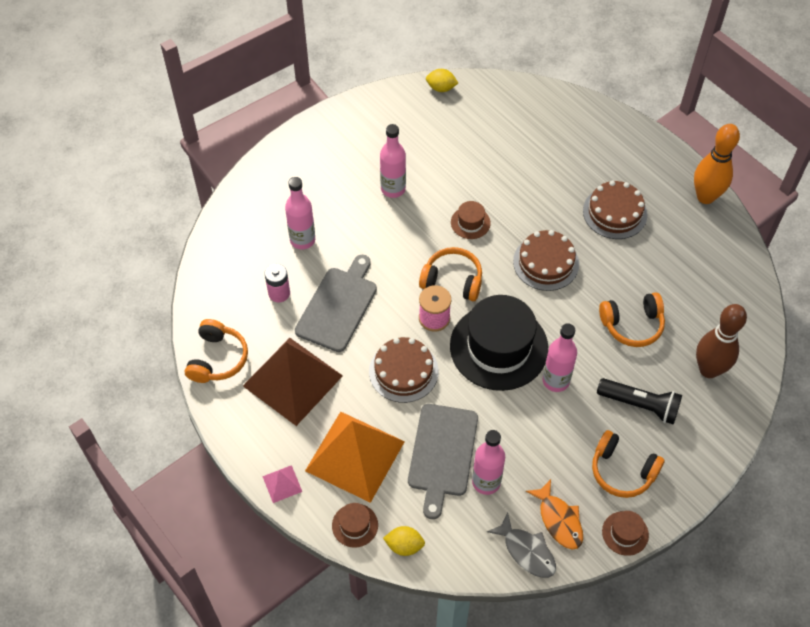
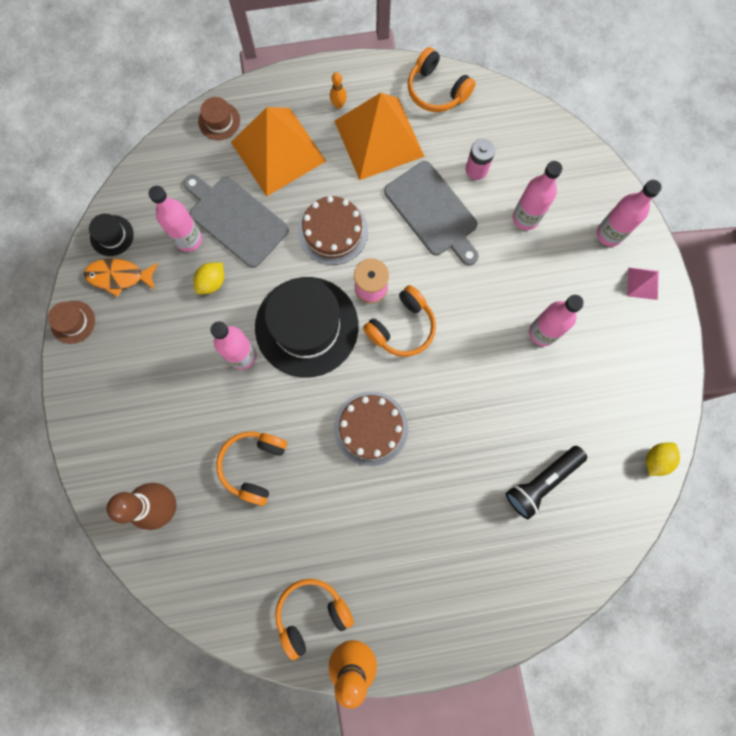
camera: 120 degrees right, 20 degrees up
brown pyramid [243,338,343,426] -> orange pyramid [335,93,425,180]
pink pyramid [262,465,302,503] -> pink pyramid moved to [627,268,659,300]
yellow lemon [383,526,425,556] -> yellow lemon moved to [194,263,224,294]
brown hat [451,201,491,239] -> none
grey fish [487,512,556,578] -> black hat [89,214,134,256]
brown cake [583,180,647,239] -> none
orange headphones [592,430,665,498] -> orange headphones moved to [275,579,354,660]
black flashlight [597,378,682,424] -> black flashlight moved to [506,446,587,519]
none -> orange bowling pin [330,72,347,109]
none -> pink bottle [597,180,662,247]

